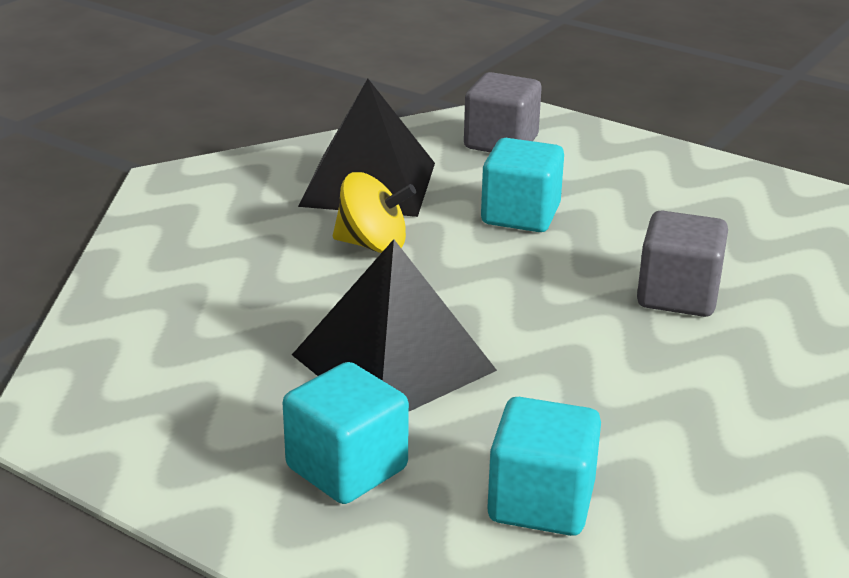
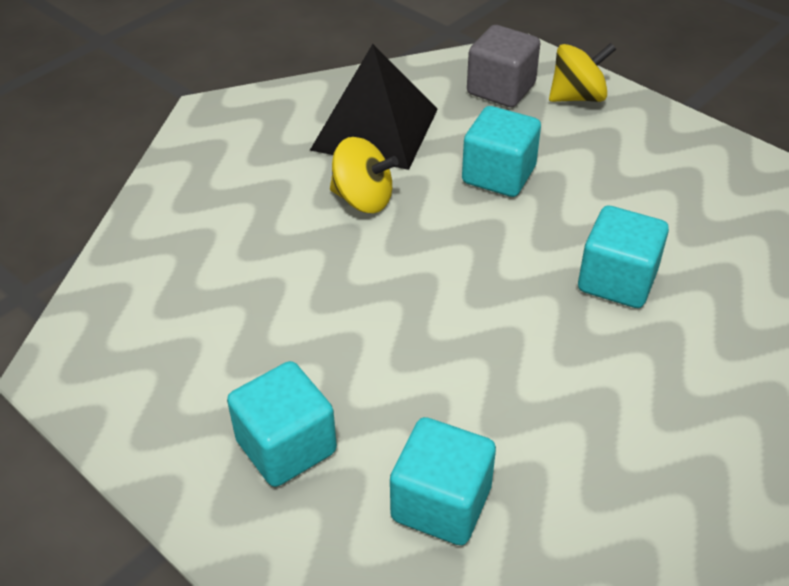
camera: 10 degrees right, 15 degrees up
black pyramid [292,239,497,411] -> none
grey cube [637,210,728,317] -> turquoise cube [578,206,669,308]
none -> yellow spinning top [549,43,616,102]

